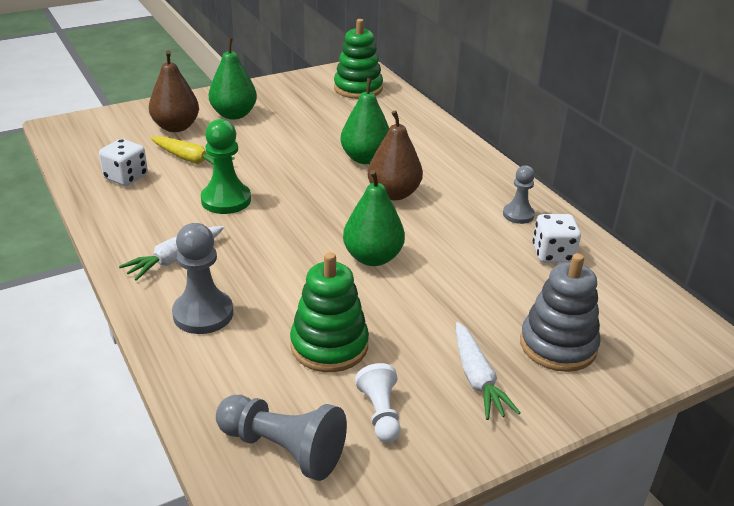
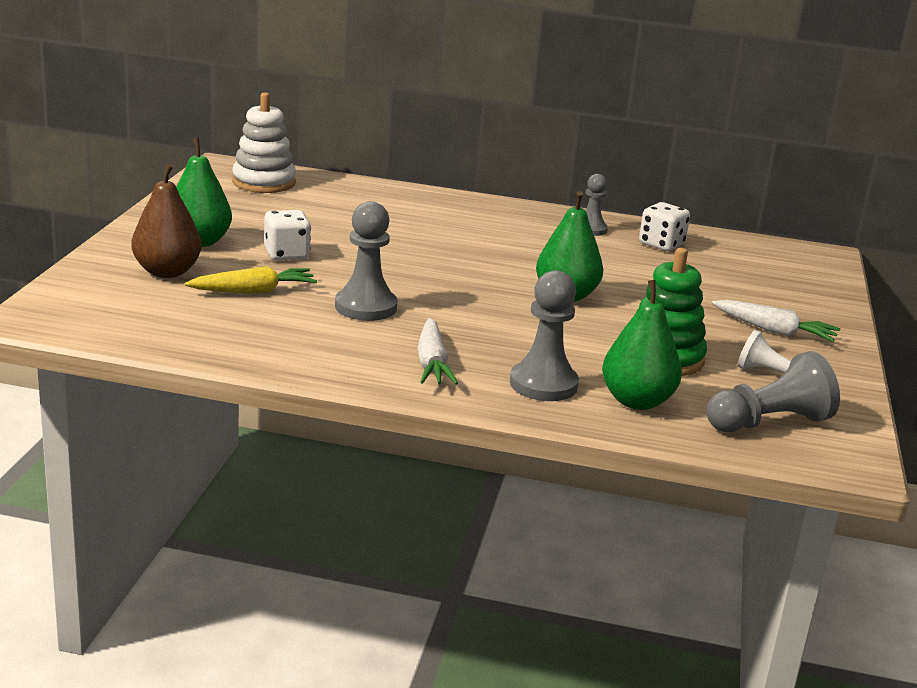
camera: 50 degrees left, 10 degrees down
white dice [99,139,148,186] -> white dice moved to [264,210,311,260]
green pawn [201,119,251,214] -> grey pawn [335,201,397,321]
green stacking toy [334,19,383,99] -> white stacking toy [232,92,296,193]
green pear [340,78,389,164] -> green pear moved to [602,280,682,410]
brown pear [368,110,423,200] -> none
grey stacking toy [520,253,601,372] -> none

